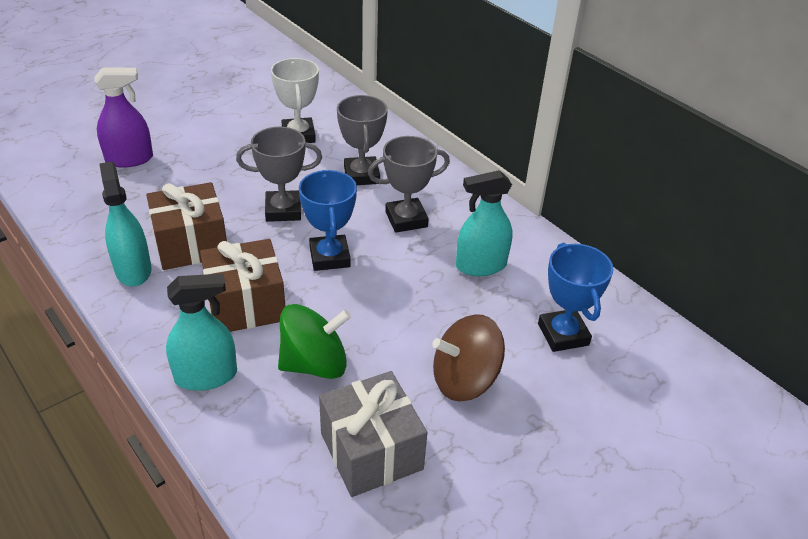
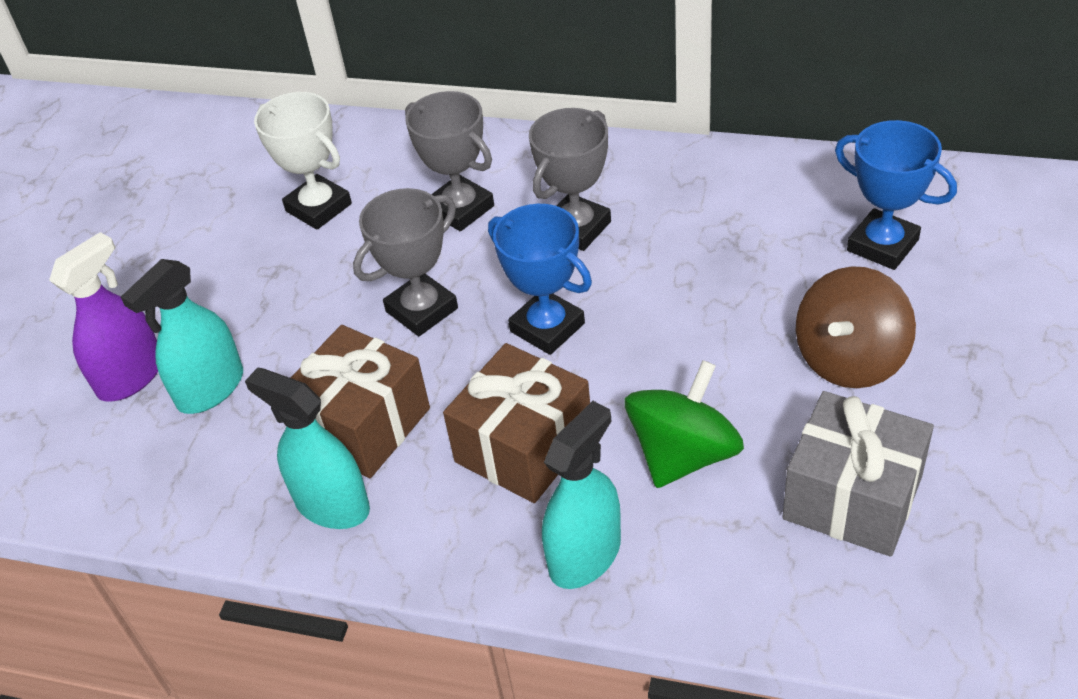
camera: 30 degrees left, 5 degrees up
turquoise spray bottle [456,170,513,276] -> turquoise spray bottle moved to [121,259,243,414]

